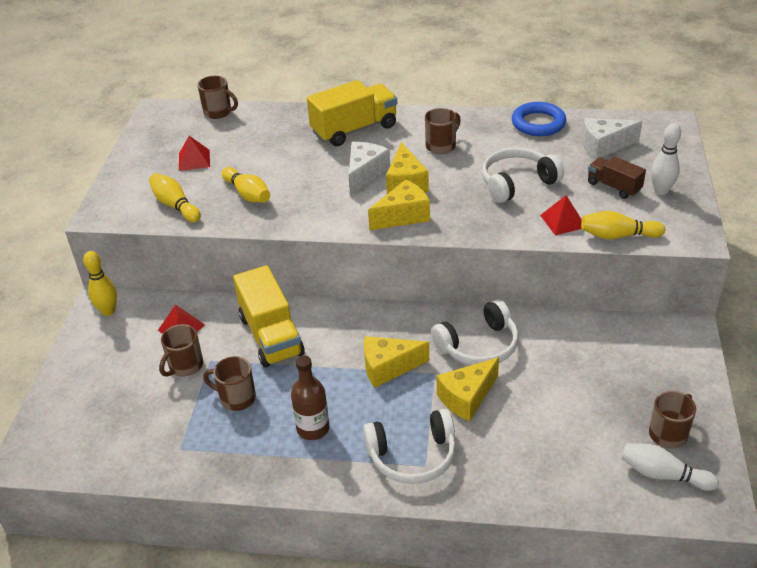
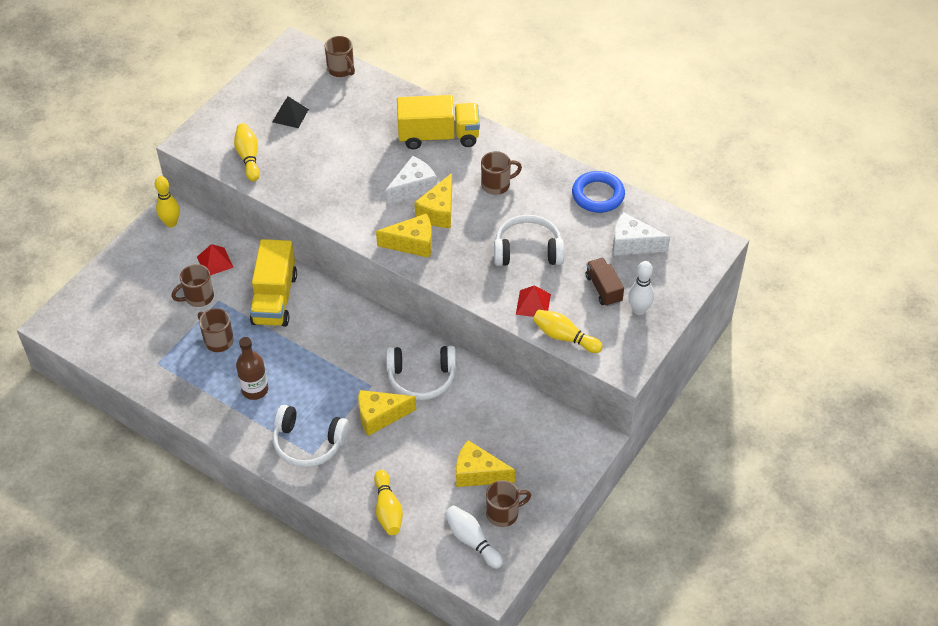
camera: 25 degrees right, 10 degrees up
red pyramid [179,136,210,171] -> black pyramid [272,96,309,128]
yellow bowling pin [222,167,270,203] -> yellow bowling pin moved to [374,470,403,535]
yellow cheese [364,336,429,388] -> yellow cheese moved to [456,440,515,487]

